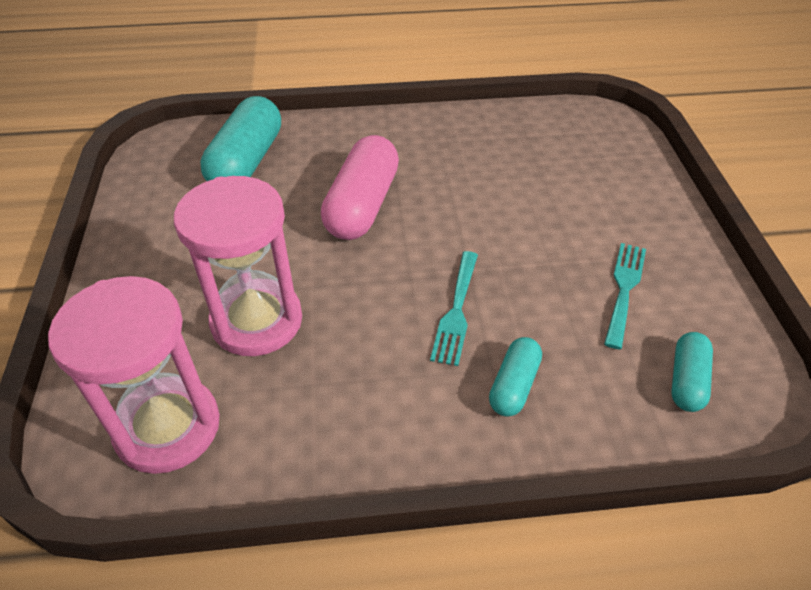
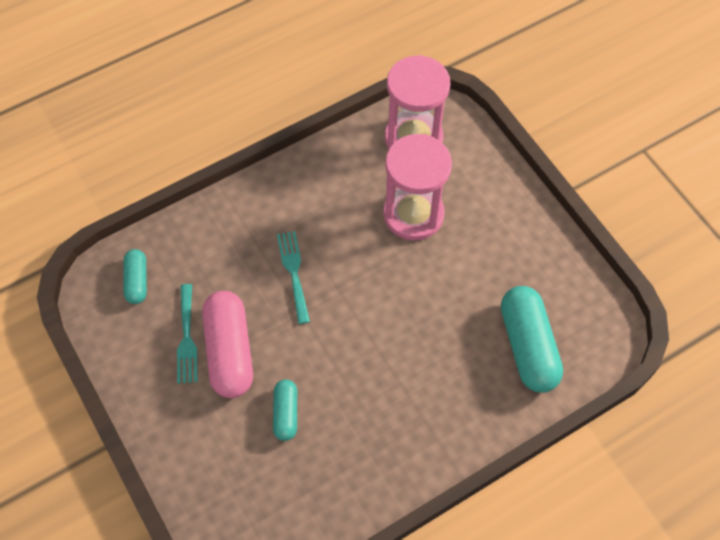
camera: 155 degrees right, 15 degrees up
pink capsule [321,135,399,240] -> pink capsule moved to [202,291,253,398]
turquoise capsule [489,337,542,417] -> turquoise capsule moved to [273,379,297,441]

